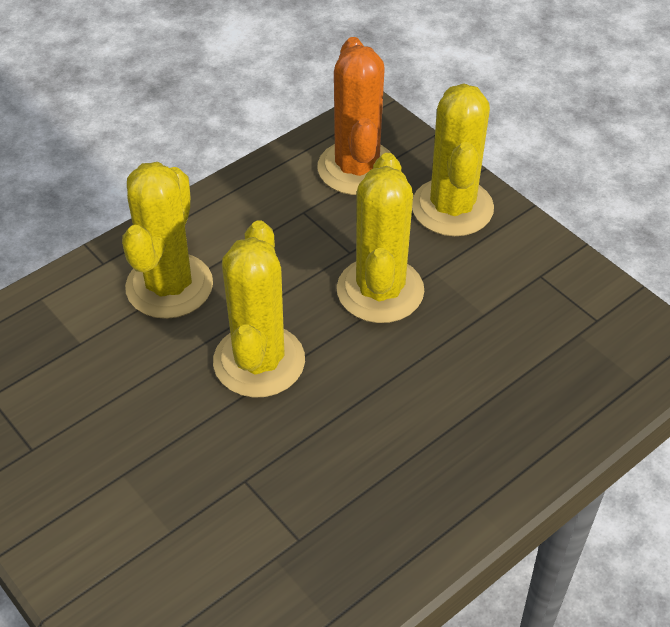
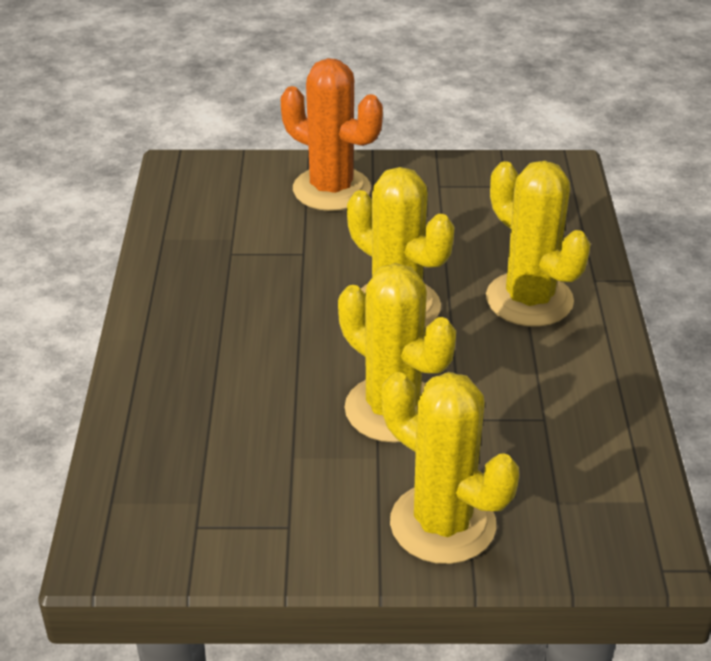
camera: 130 degrees right, 10 degrees down
orange cactus [317,37,392,195] -> orange cactus moved to [281,58,383,211]

